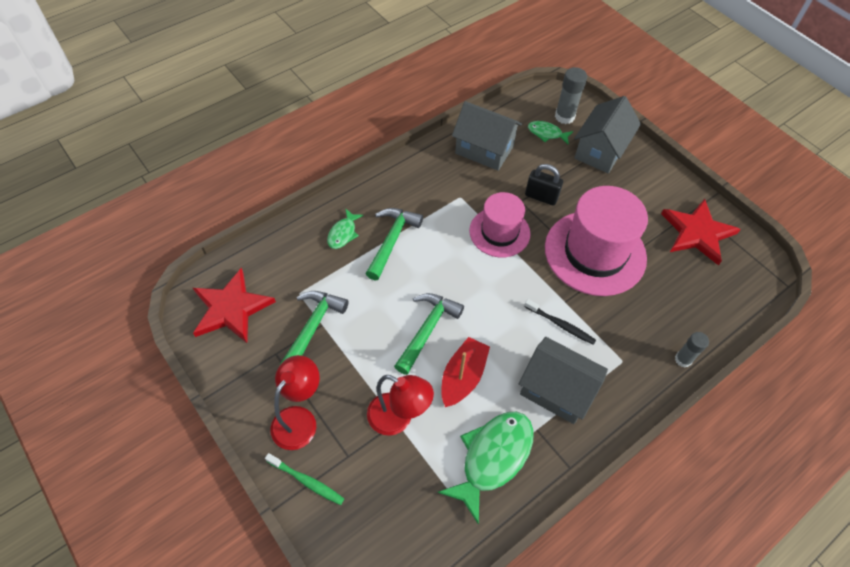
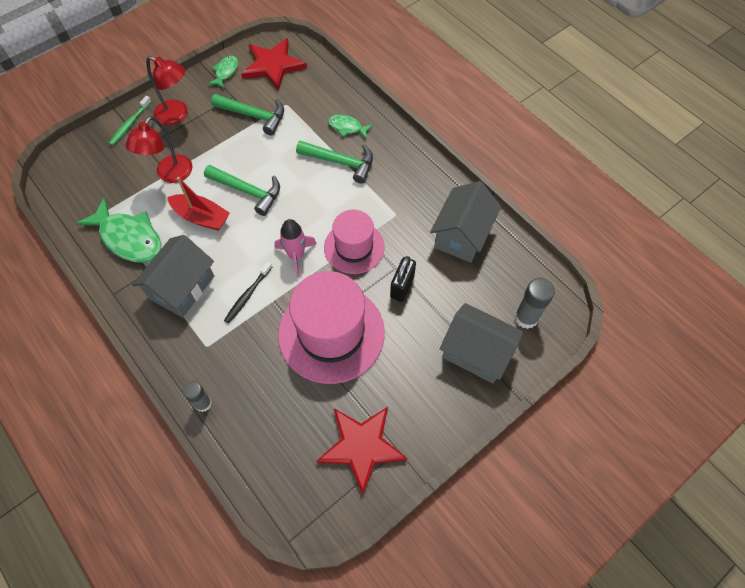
camera: 90 degrees right, 5 degrees up
green fish [528,121,573,145] -> green fish moved to [208,56,238,88]
none -> pink rocket [274,219,317,277]

